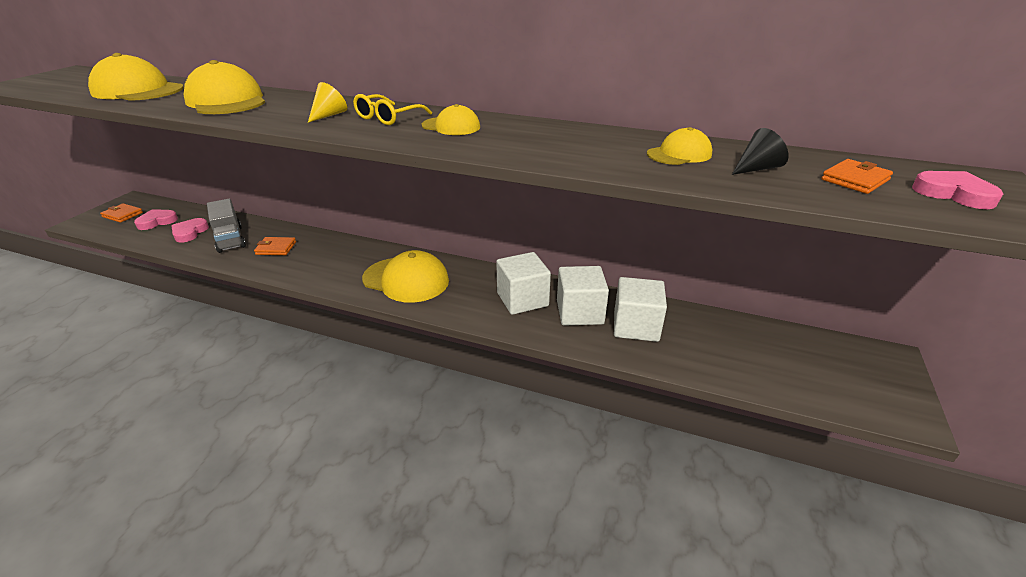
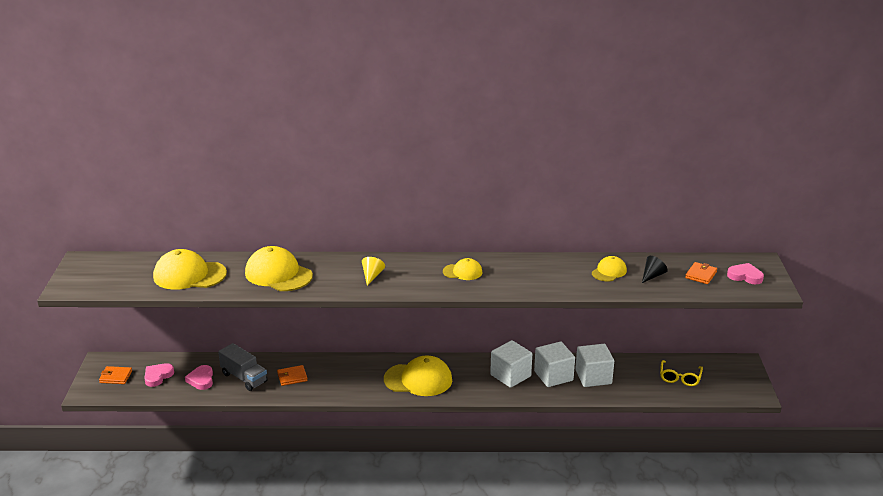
camera: 20 degrees left, 5 degrees down
yellow glasses [353,94,432,125] -> yellow glasses moved to [660,360,703,386]

